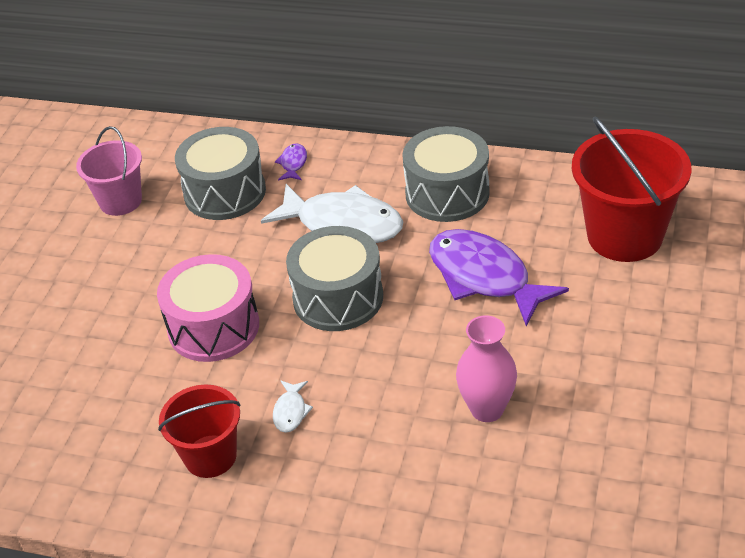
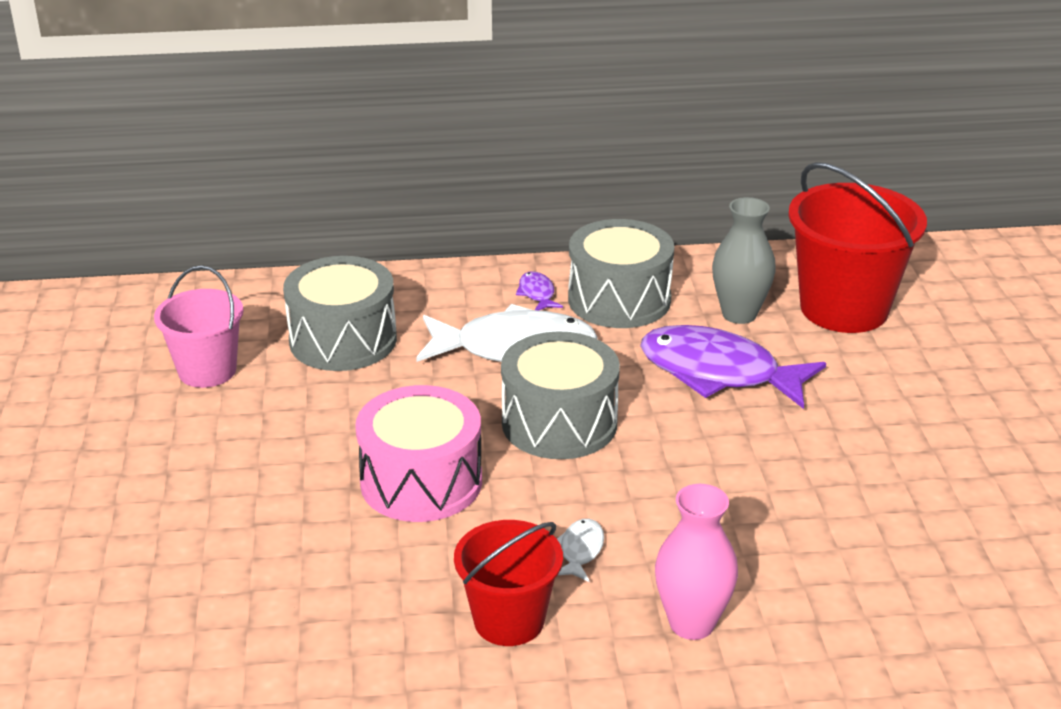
camera: 25 degrees left, 10 degrees down
white fish [273,381,313,433] -> white fish turned 150 degrees counterclockwise [557,519,604,582]
purple fish [275,143,307,181] -> purple fish moved to [516,271,563,310]
pink vase [456,315,517,422] -> pink vase moved to [655,484,738,640]
none -> grey vase [712,197,776,324]

